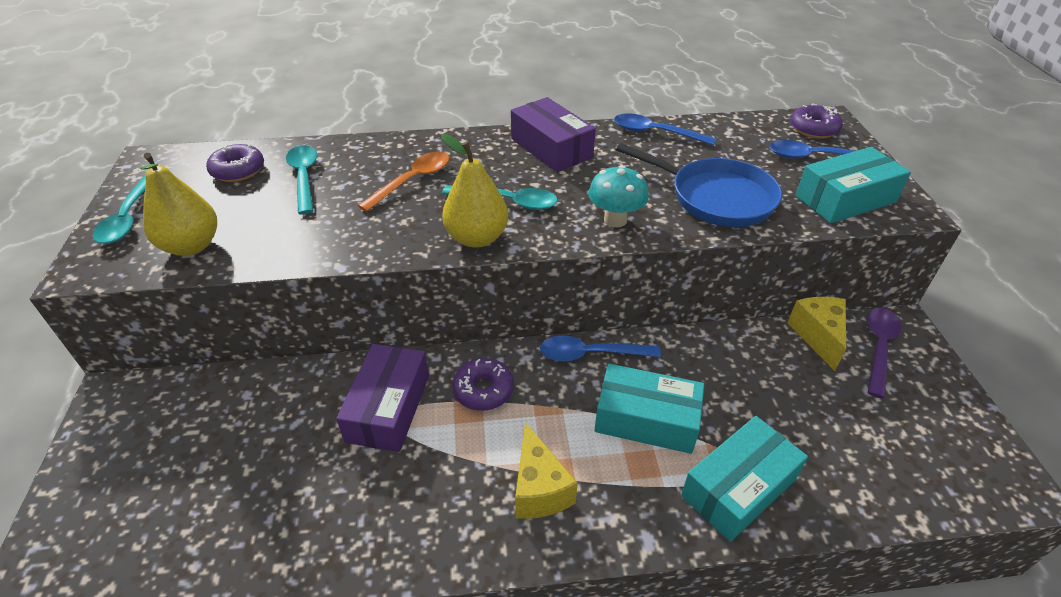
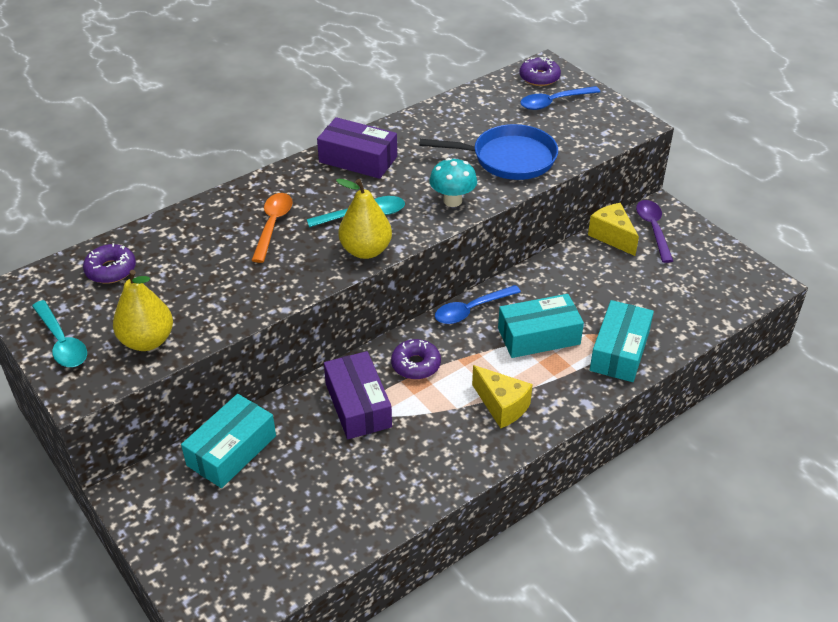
camera: 30 degrees left, 0 degrees up
turquoise spoon [286,145,318,214] -> none
blue spoon [614,114,716,145] -> none
turquoise box [796,147,911,223] -> turquoise box moved to [181,394,276,488]

